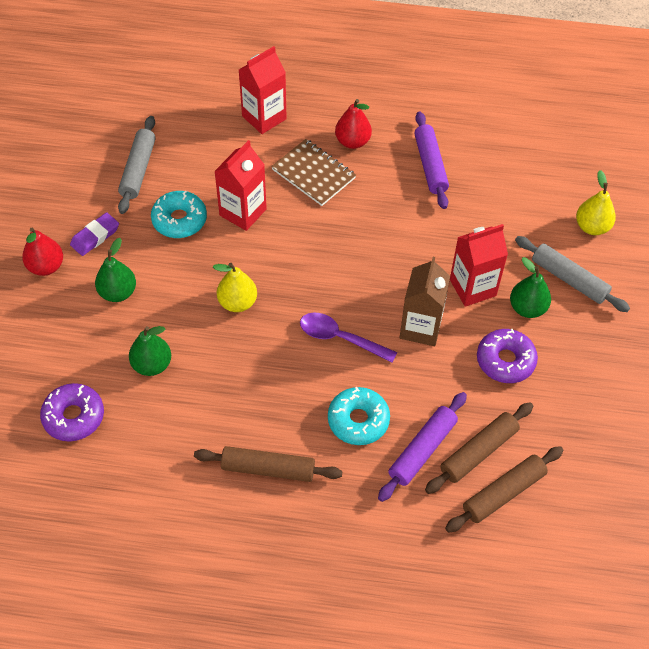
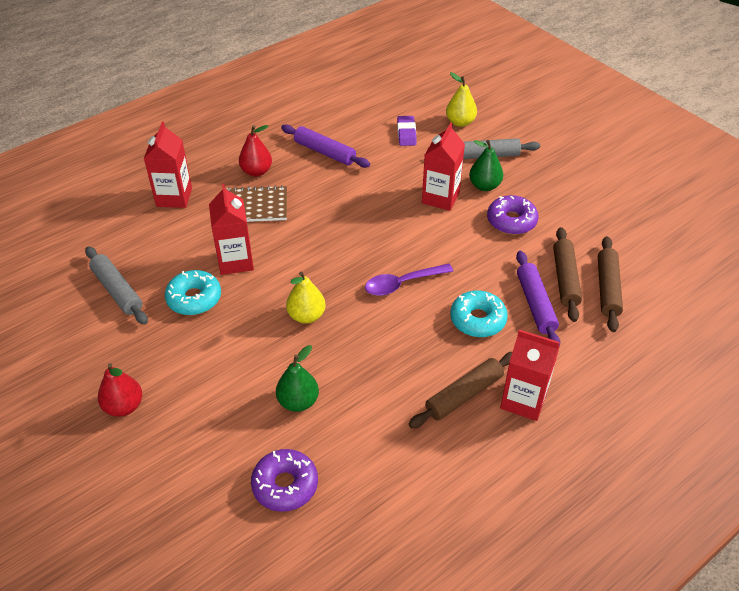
camera: 45 degrees left, 10 degrees down
purple eraser [70,212,119,256] -> purple eraser moved to [397,116,417,146]
green pear [95,238,136,302] -> none
brown carton [400,257,450,346] -> none
none -> red carton [500,329,560,421]

